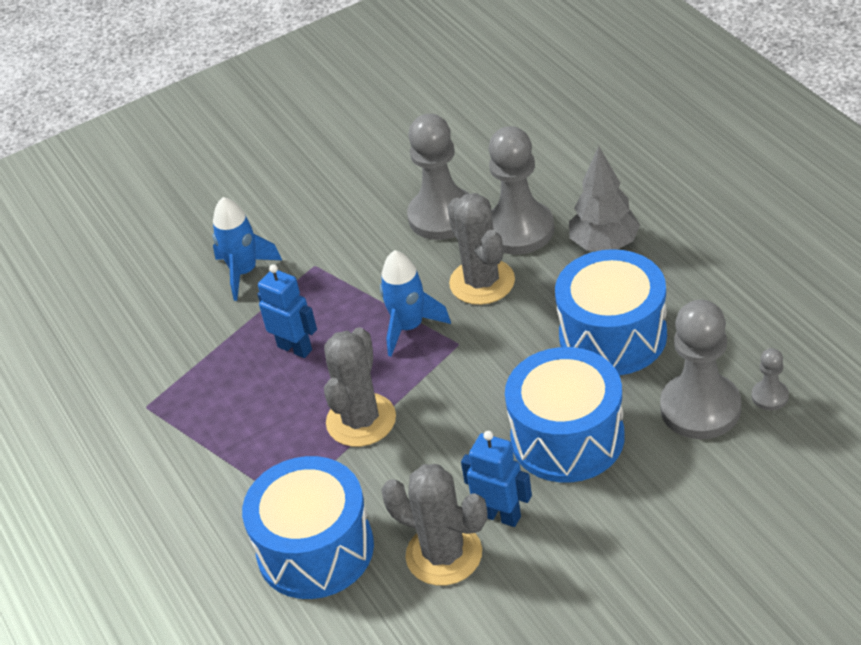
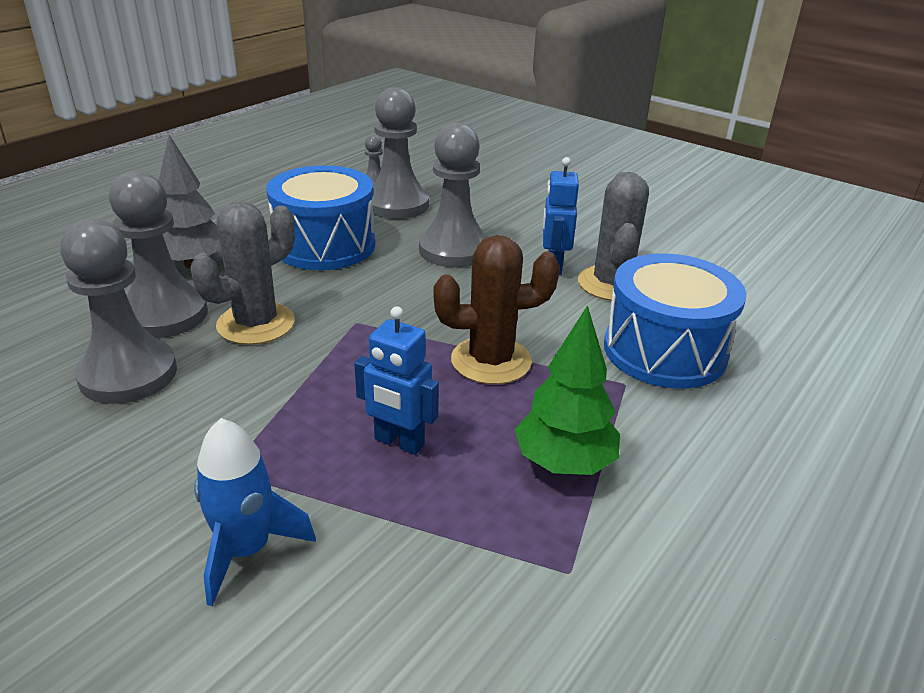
camera: 120 degrees left, 10 degrees down
blue robot [257,264,317,358] -> blue robot turned 75 degrees counterclockwise [354,306,439,455]
grey cactus [324,327,396,447] -> brown cactus [433,235,560,384]
blue rocket [380,250,451,356] -> none
blue drum [505,347,625,483] -> grey pawn [419,123,488,267]
none -> green tree [515,305,620,475]

